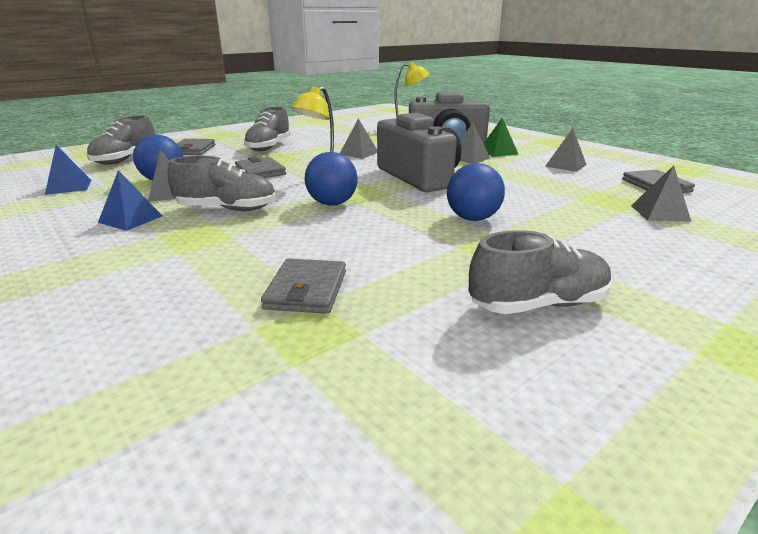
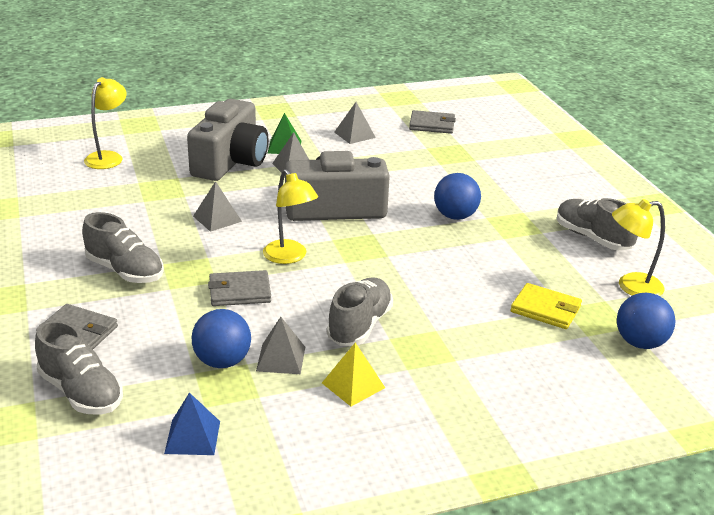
camera: 70 degrees left, 5 degrees up
blue pyramid [98,170,162,231] -> yellow pyramid [322,343,385,406]
grey wallet [261,259,346,314] -> yellow wallet [510,283,582,329]
blue ball [305,152,358,205] -> blue ball moved to [617,293,676,349]
grey shoe [469,230,612,314] -> grey shoe turned 45 degrees counterclockwise [557,198,638,250]
grey pyramid [631,165,692,222] -> none
none -> yellow lamp [612,199,665,296]

